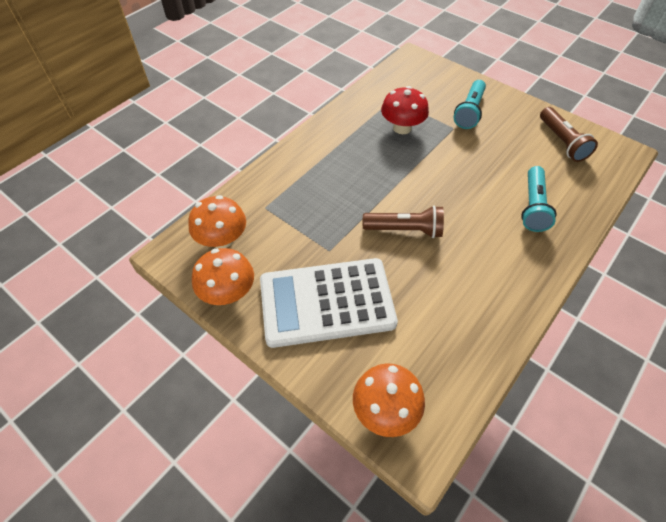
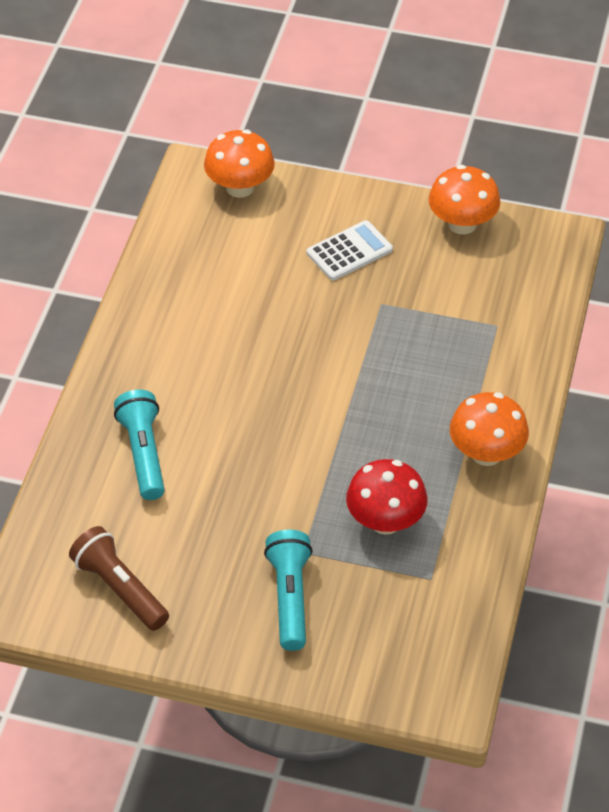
camera: 155 degrees right, 5 degrees down
orange mushroom [188,195,246,248] -> orange mushroom moved to [450,392,529,466]
white calculator [260,258,398,348] -> white calculator [307,220,393,281], size x0.50
brown flashlight [363,205,444,238] -> none

